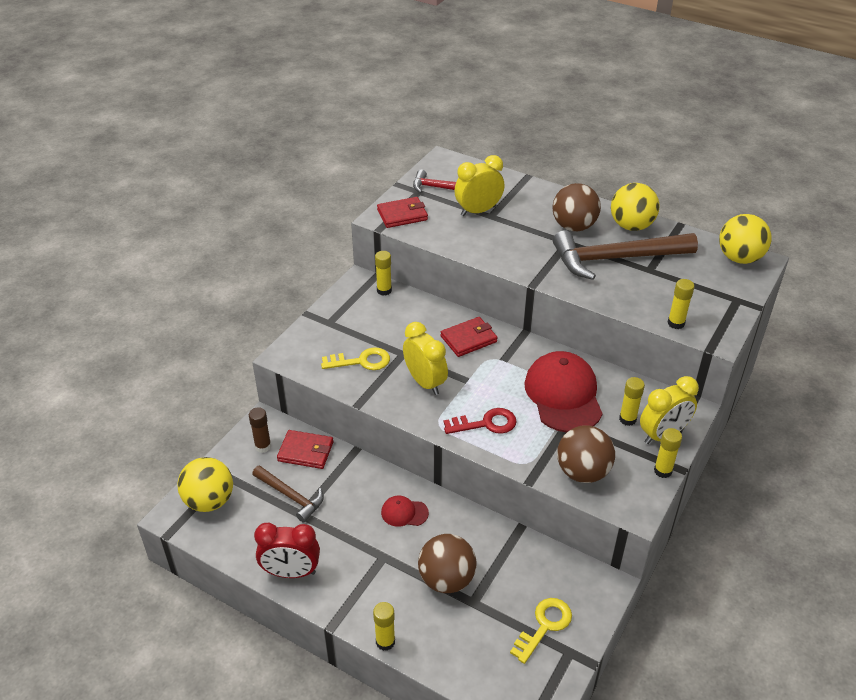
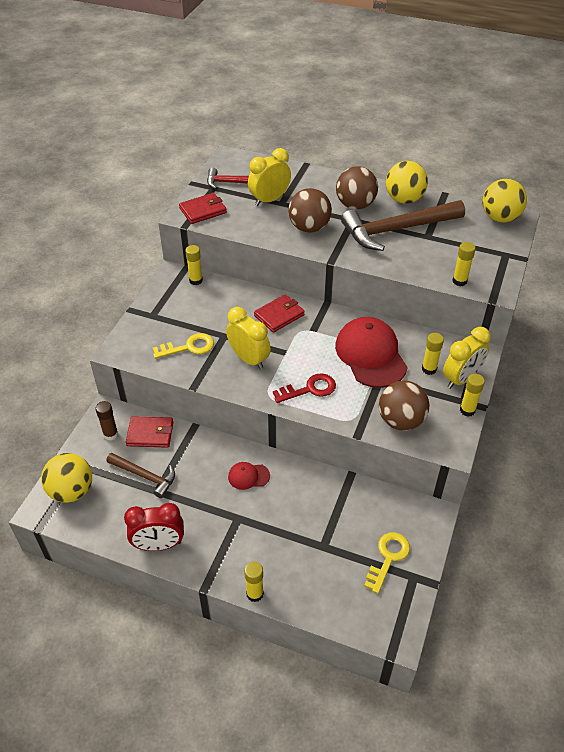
camera: 10 degrees left, 5 degrees up
brown ball [418,534,477,593] -> brown ball moved to [288,188,332,233]

